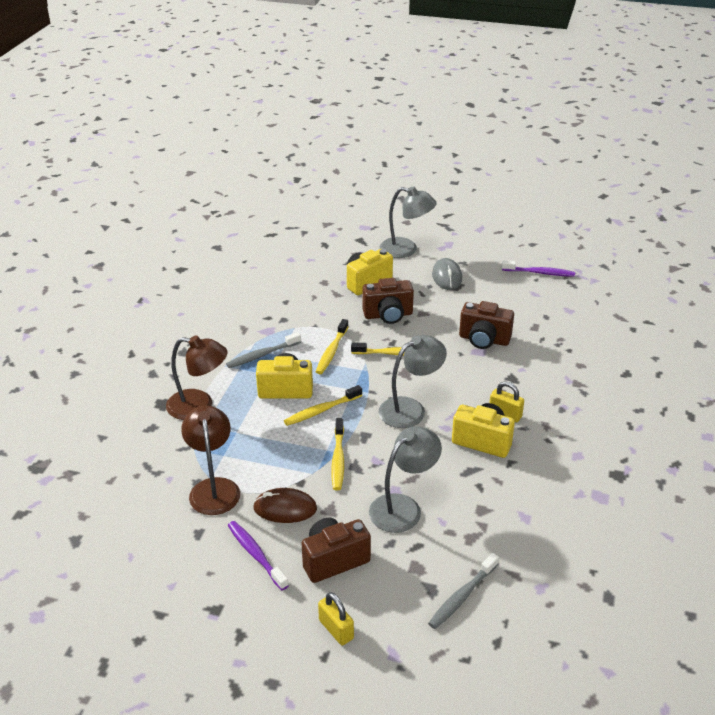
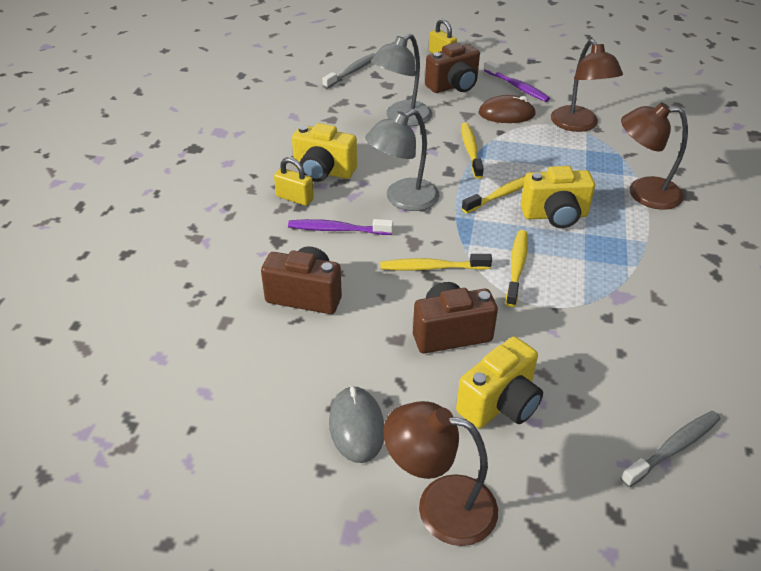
camera: 175 degrees right, 5 degrees up
grey toothbrush [226,332,301,368] -> grey toothbrush moved to [620,411,720,488]
grey lamp [380,186,437,258] -> brown lamp [383,401,498,546]
purple toothbrush [502,260,575,277] -> purple toothbrush moved to [288,219,393,235]

